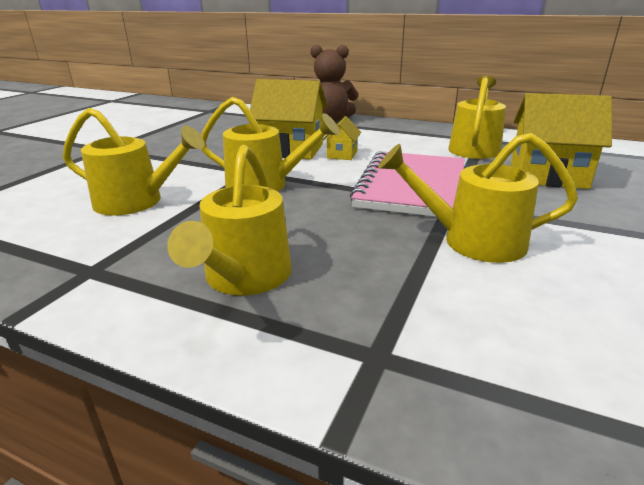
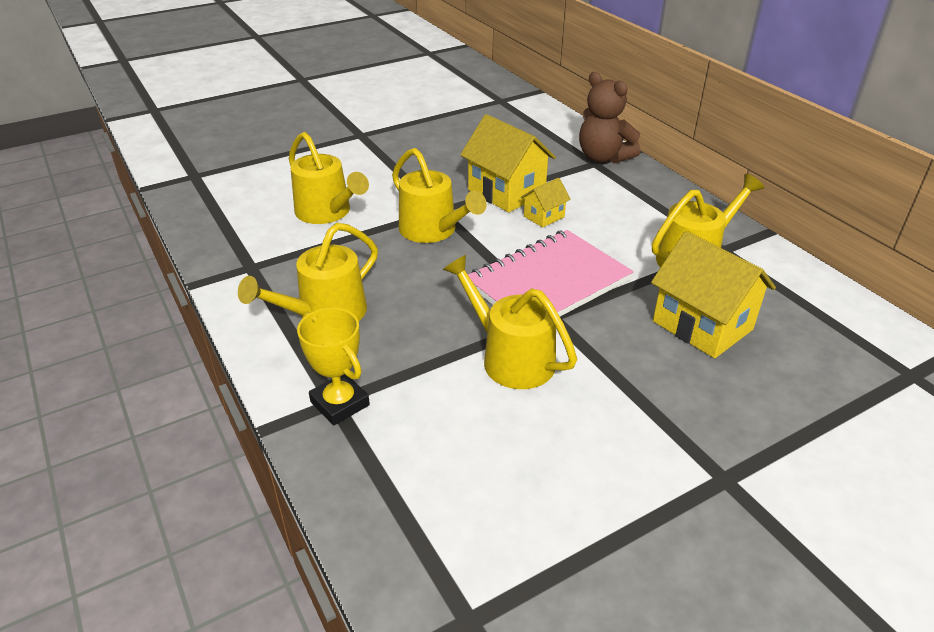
camera: 35 degrees right, 10 degrees up
none -> yellow trophy [297,308,370,426]

